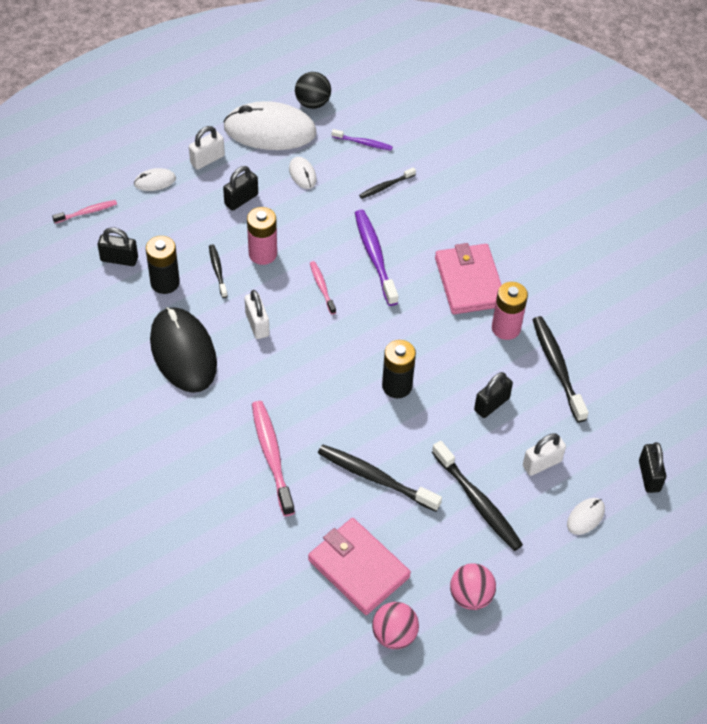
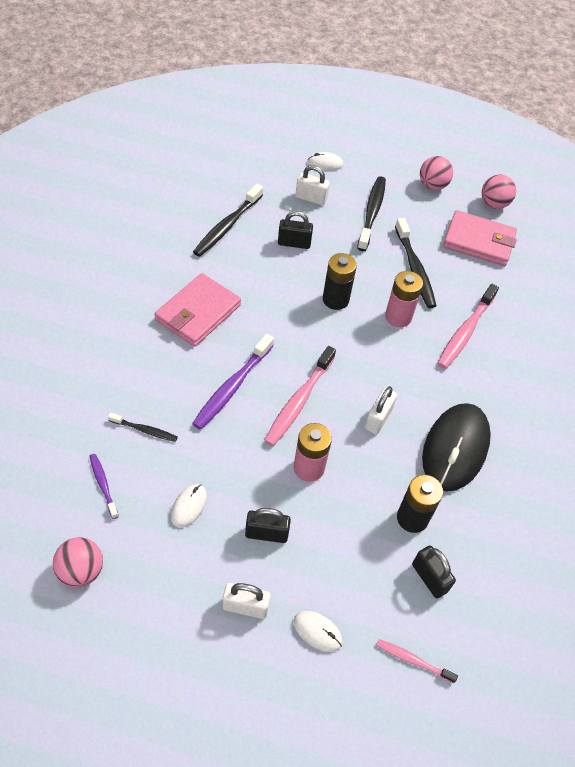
camera: 135 degrees left, 0 degrees up
black toothbrush [209,244,228,298] -> none
white mouse [223,101,317,150] -> none
black ball [295,72,331,109] -> pink ball [53,537,103,587]
pink wallet [308,518,411,615] -> pink wallet turned 75 degrees counterclockwise [443,210,517,266]
pink toothbrush [310,261,336,315] -> pink toothbrush [264,346,336,446], size x1.83
pink battery [492,282,528,340] -> pink battery moved to [385,271,423,327]
black padlock [639,442,666,493] -> none

